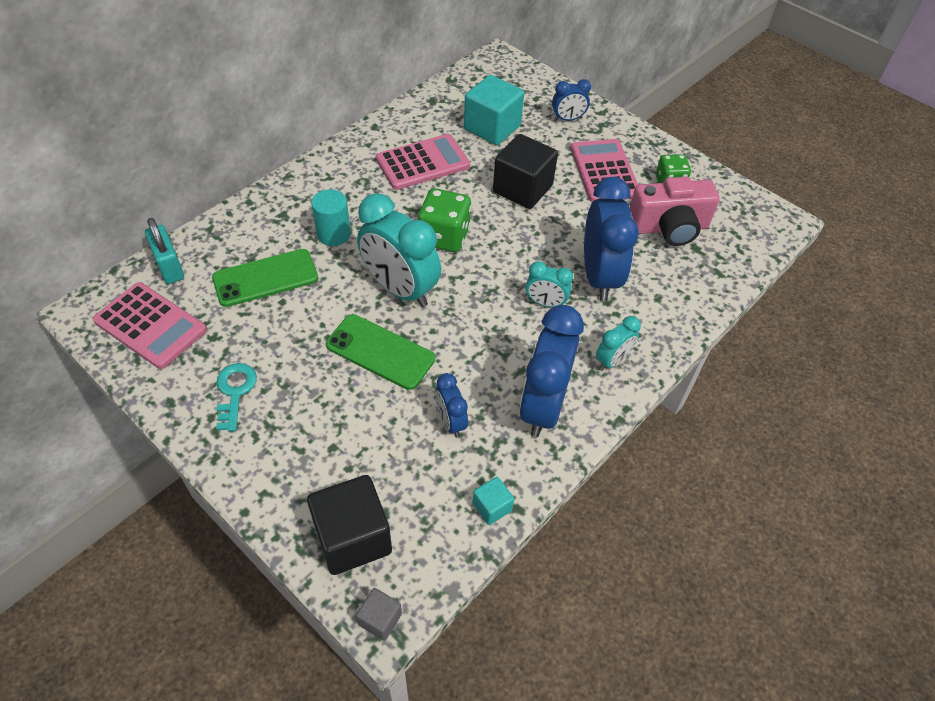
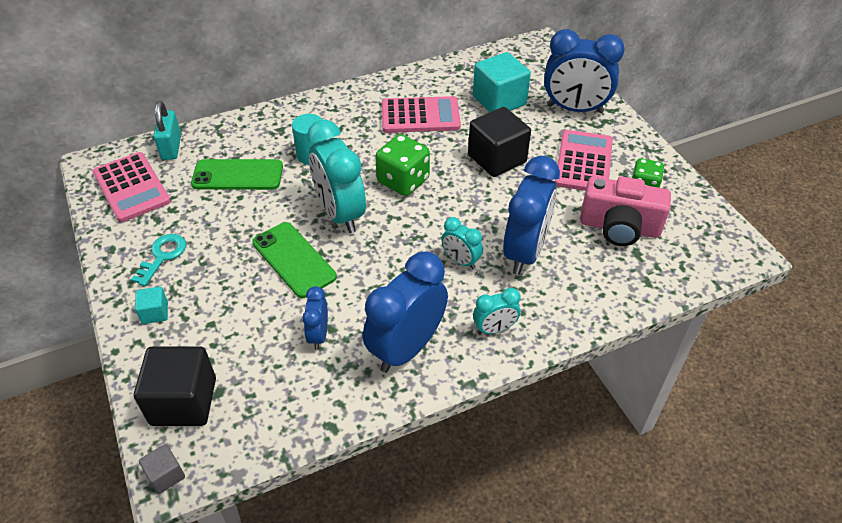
camera: 25 degrees right, 5 degrees down
turquoise cube [473,477,514,525] -> turquoise cube moved to [135,287,168,324]
blue clock [552,79,591,121] -> blue clock [544,29,625,113], size x2.00

